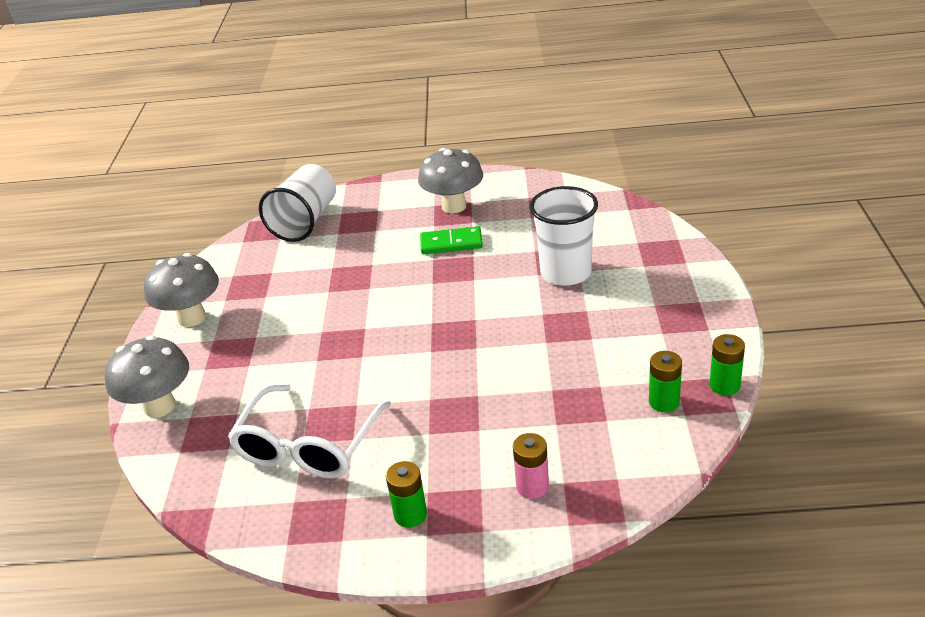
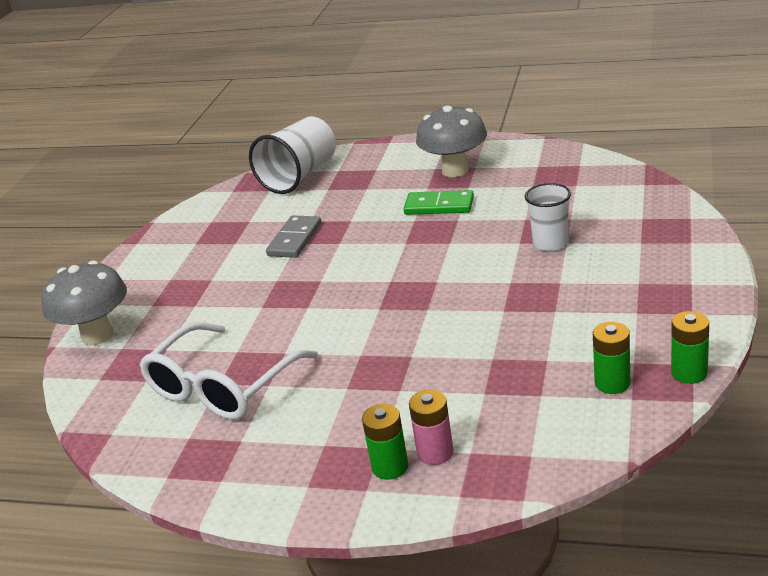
camera: 15 degrees right, 5 degrees down
grey mushroom [144,253,219,327] -> none
green battery [386,461,427,528] -> green battery moved to [362,404,408,480]
white cup [530,186,598,286] -> white cup [525,183,571,251], size x0.62
none -> grey domino [266,215,321,258]

